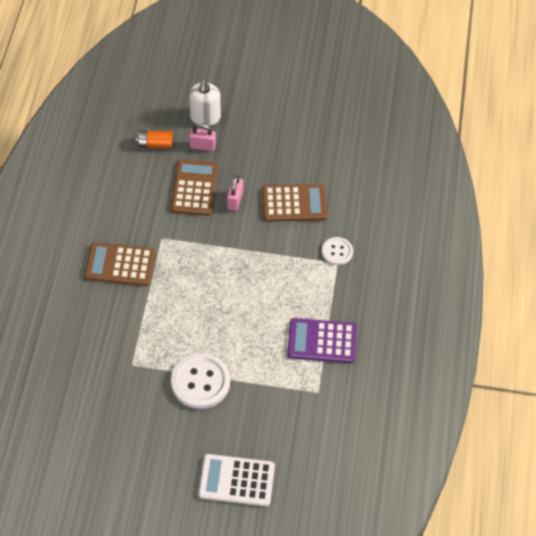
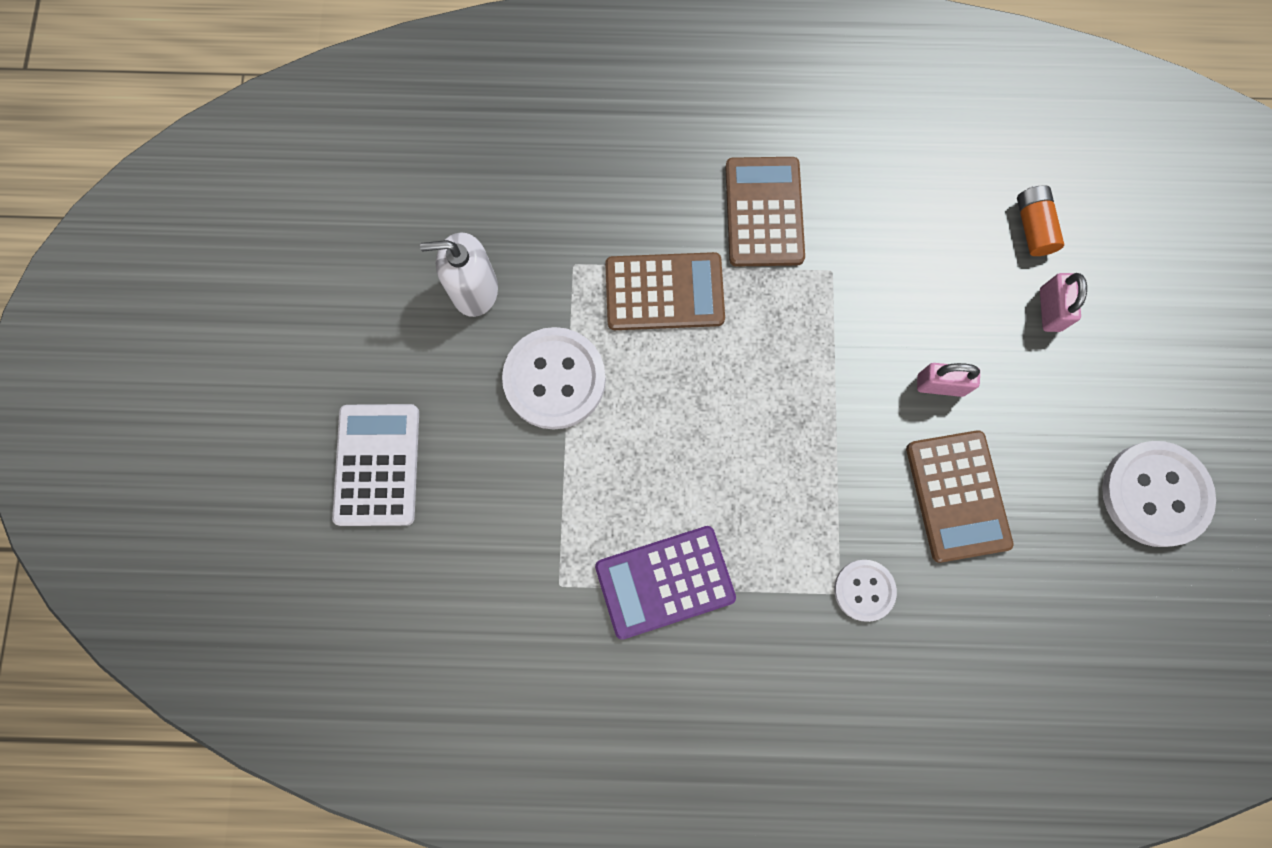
camera: 85 degrees right, 20 degrees up
brown calculator [171,160,218,216] -> brown calculator moved to [605,252,725,330]
white soap dispenser [189,79,221,126] -> white soap dispenser moved to [420,232,498,317]
purple calculator [287,318,357,363] -> purple calculator turned 105 degrees counterclockwise [595,526,736,640]
none -> white button [1102,441,1216,547]

